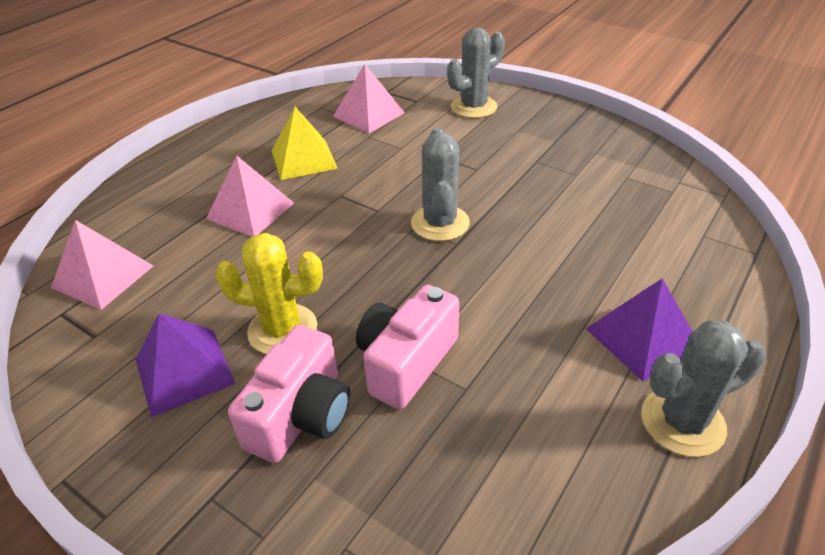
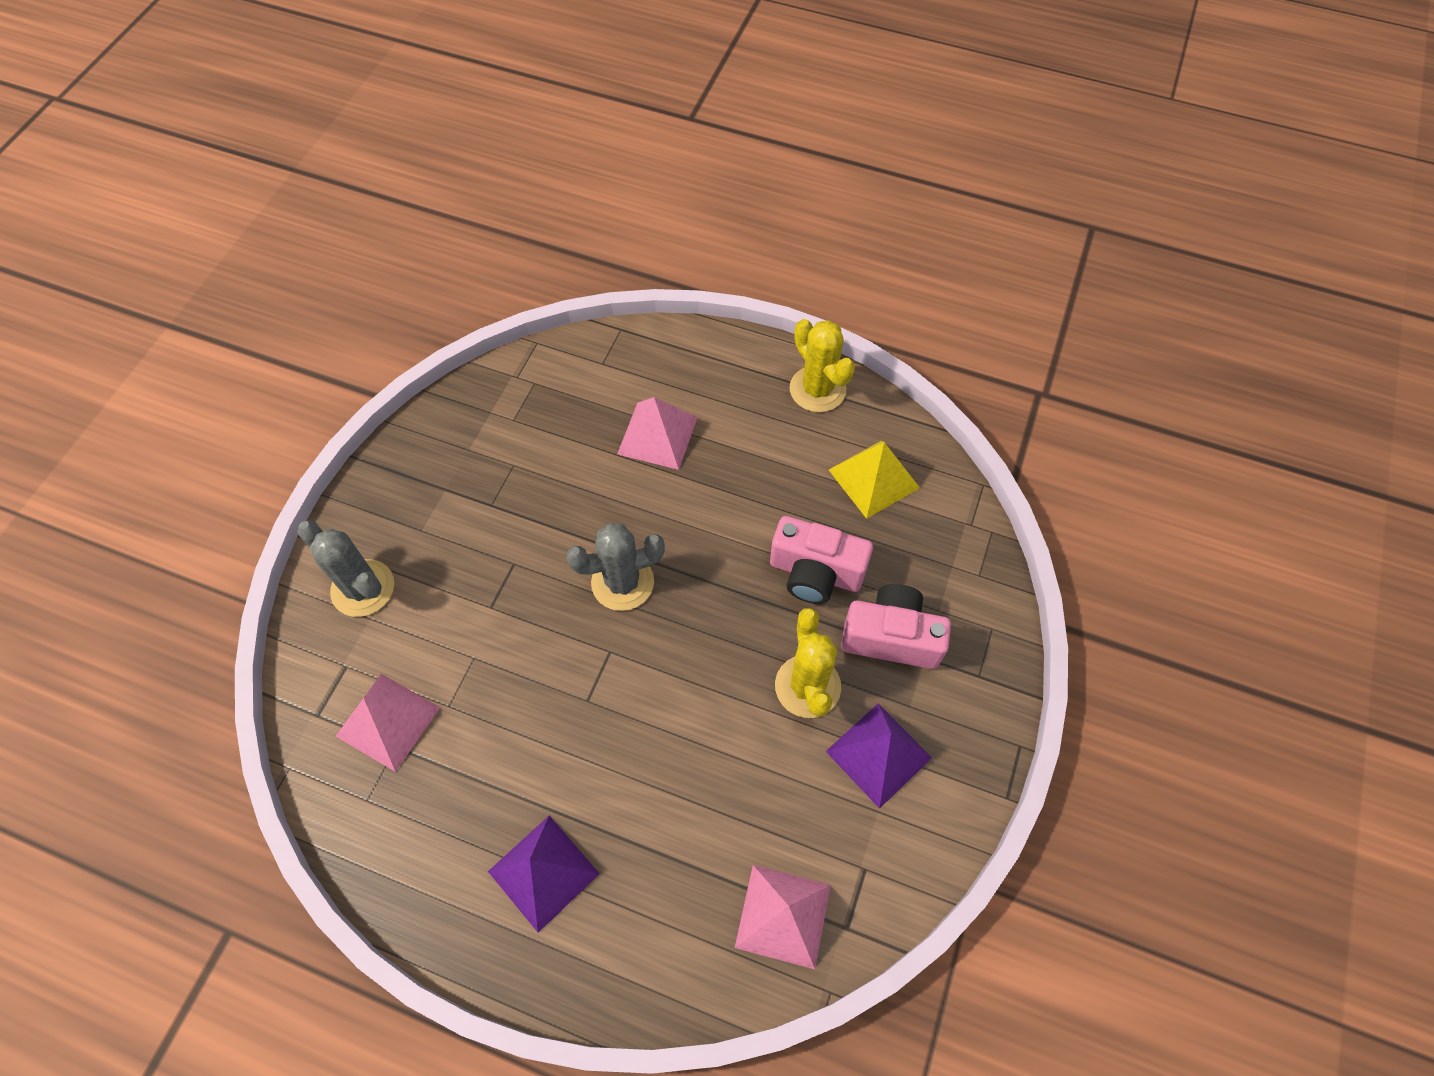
camera: 105 degrees left, 20 degrees up
pink pyramid [206,156,294,237] -> pink pyramid moved to [617,397,698,470]
yellow pyramid [272,107,338,180] -> yellow pyramid moved to [829,441,920,519]
purple pyramid [586,278,693,382] -> purple pyramid moved to [488,816,600,932]
grey cactus [641,320,766,457] -> yellow cactus [790,319,855,412]

